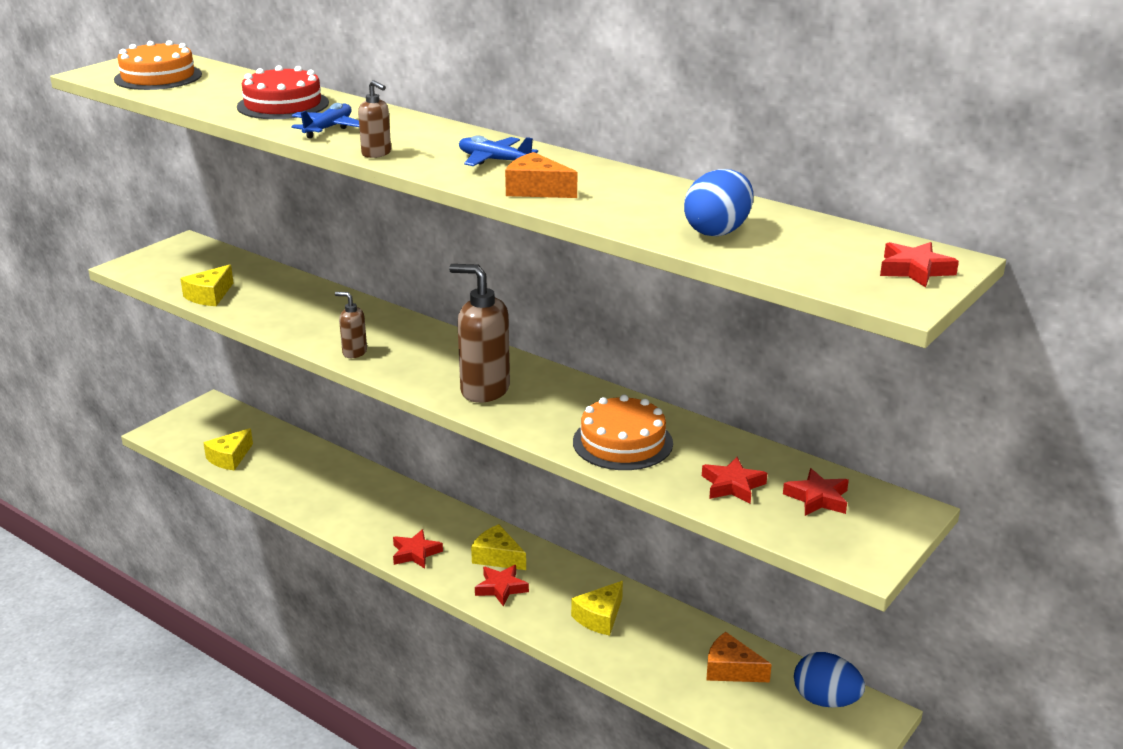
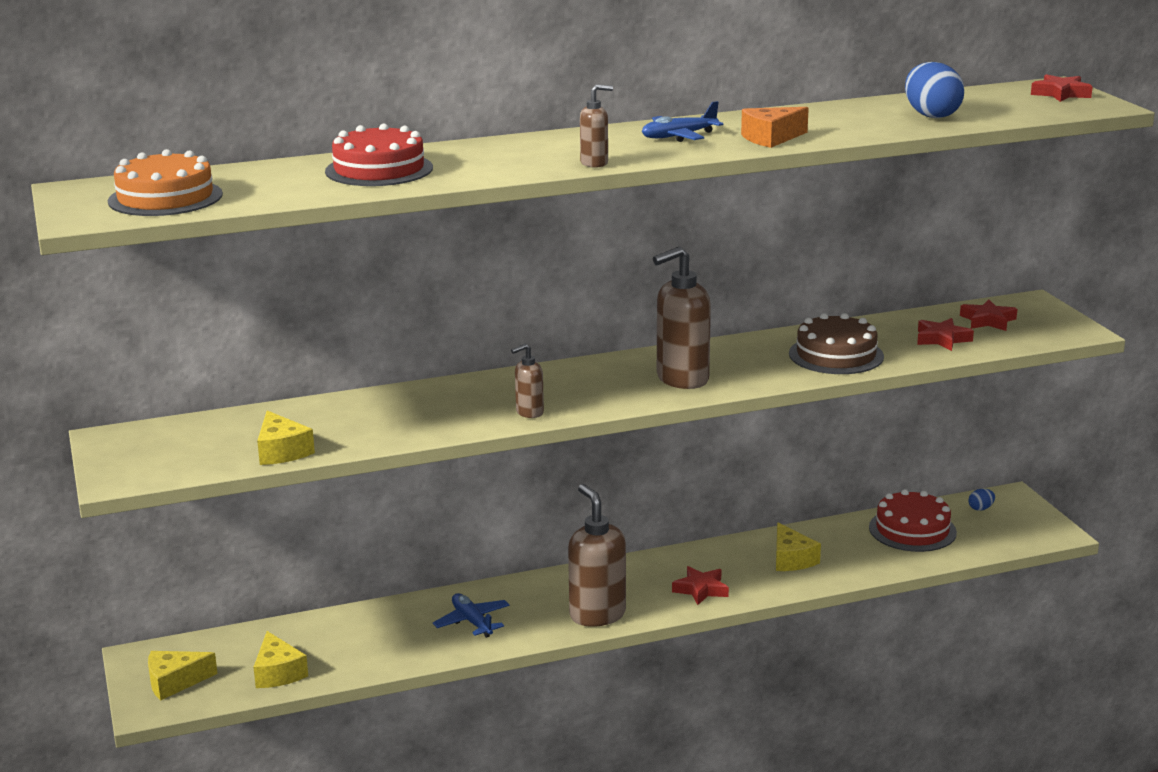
camera: 55 degrees left, 5 degrees down
blue plane [291,103,359,139] -> blue plane moved to [433,593,510,638]
red star [393,529,443,569] -> brown soap dispenser [568,484,626,627]
yellow cheese [471,524,526,570] -> yellow cheese moved to [148,651,218,700]
orange cake [573,394,673,470] -> brown cake [789,313,884,374]
orange cheese [707,632,772,682] -> red cake [869,489,957,552]
blue egg [794,652,865,708] -> blue egg [968,489,995,511], size x0.47

